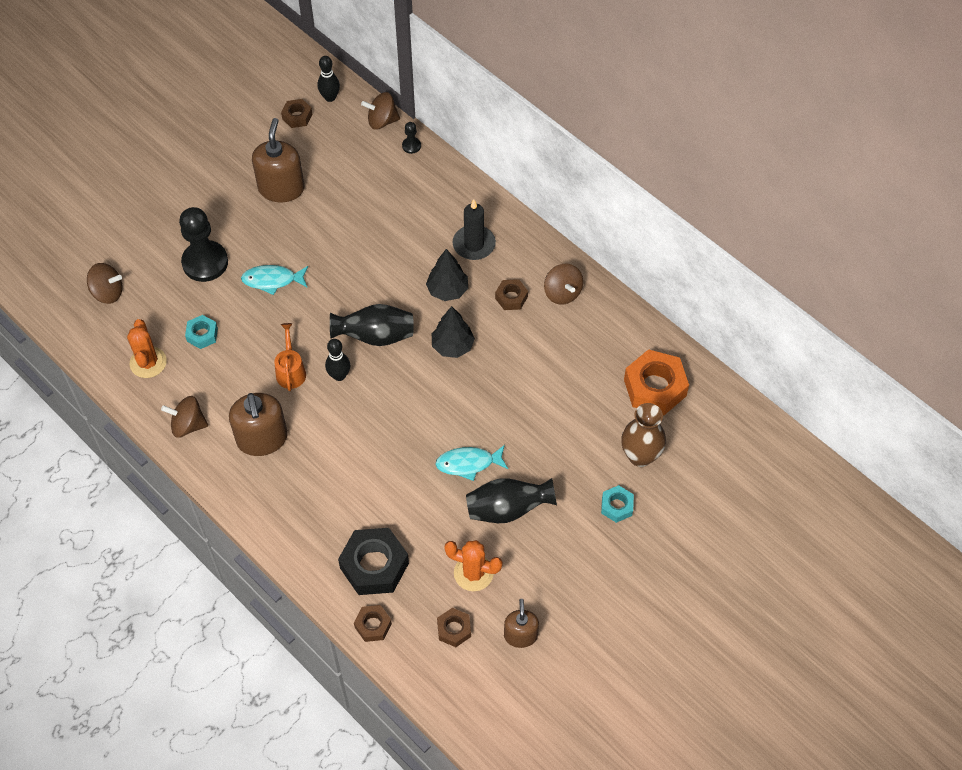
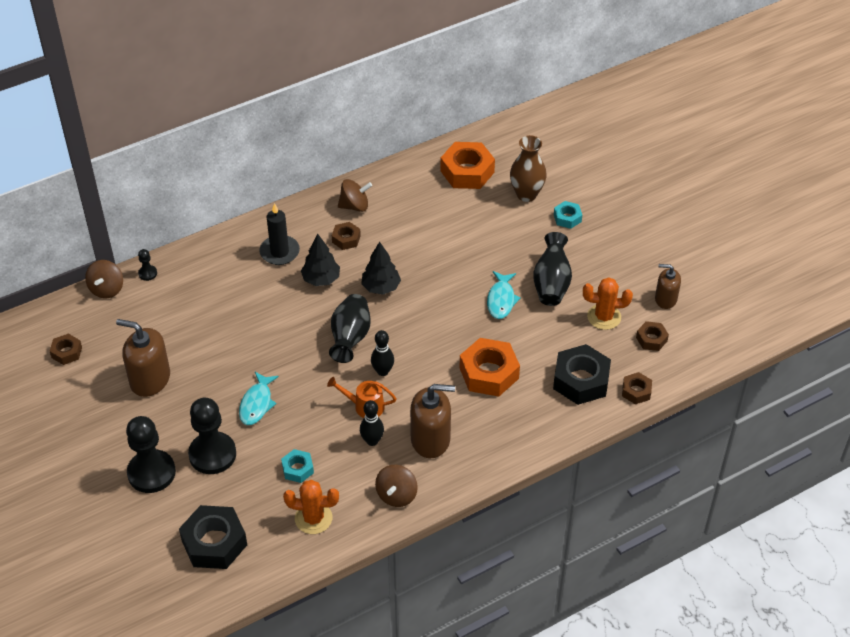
camera: 75 degrees left, 10 degrees down
brown spinning top [87,263,122,304] -> black nut [179,505,247,569]
black bowling pin [317,56,340,102] -> black bowling pin moved to [360,400,384,446]
orange cactus [444,540,503,591] -> orange cactus turned 60 degrees clockwise [583,277,633,330]
none -> black pawn [126,416,176,493]
none -> orange nut [460,338,520,397]

